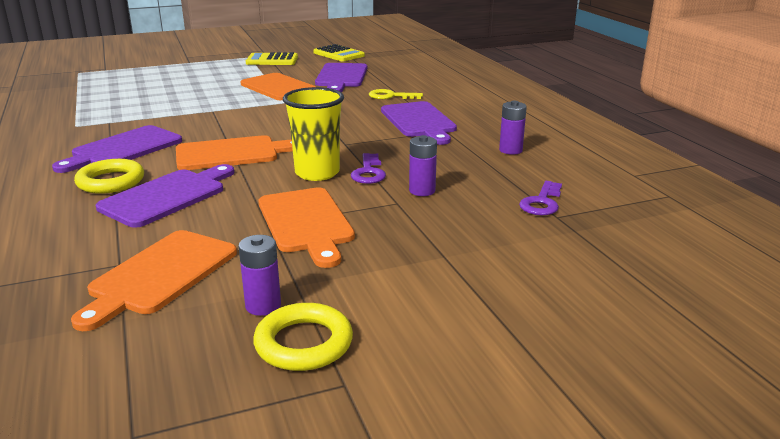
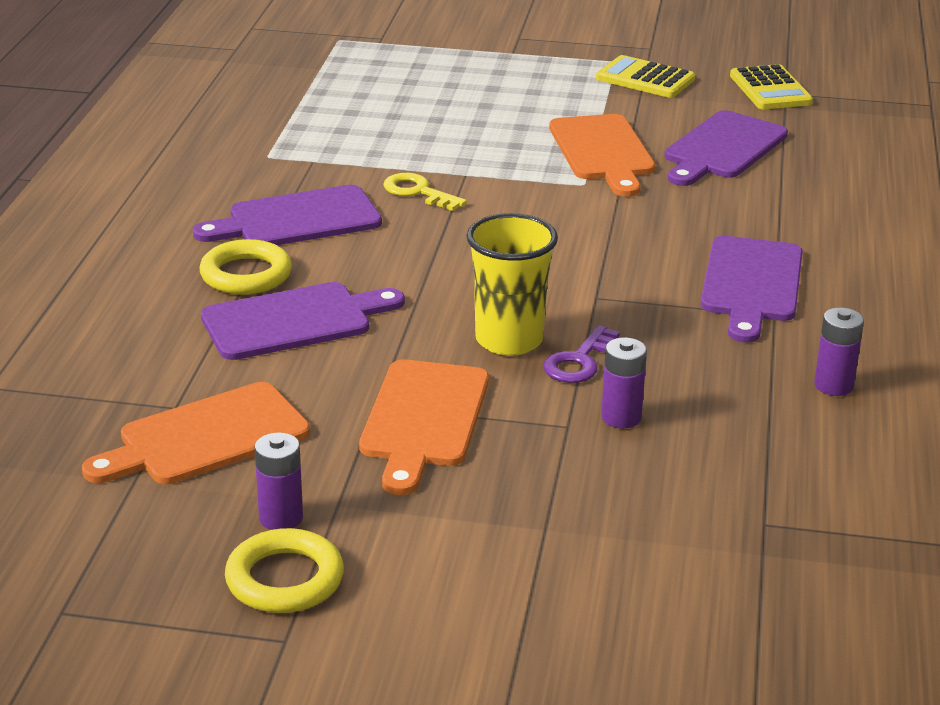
camera: 30 degrees right, 5 degrees up
orange cutting board [176,135,293,170] -> none
yellow key [369,89,423,99] -> yellow key moved to [383,173,467,211]
purple key [519,181,562,215] -> none

